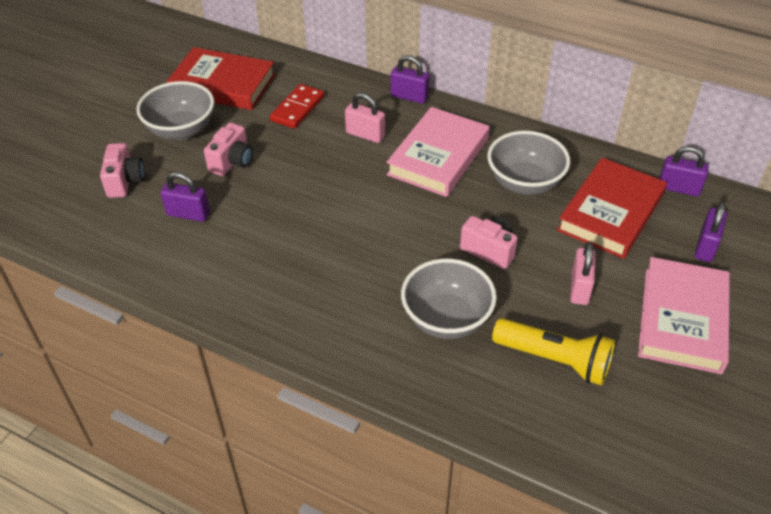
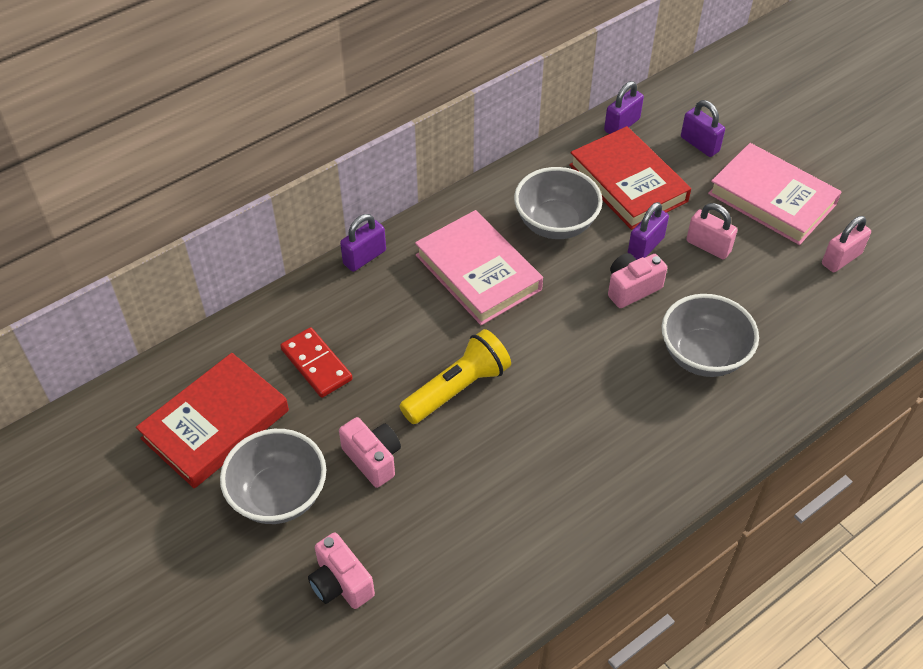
camera: 65 degrees left, 5 degrees up
pink camera [100,143,145,198] -> pink camera turned 150 degrees counterclockwise [308,532,375,609]
purple padlock [161,172,210,222] -> purple padlock moved to [628,202,669,260]
pink padlock [345,93,385,143] -> pink padlock moved to [822,216,871,272]
yellow flashlight [492,318,615,386] -> yellow flashlight moved to [399,329,511,424]

